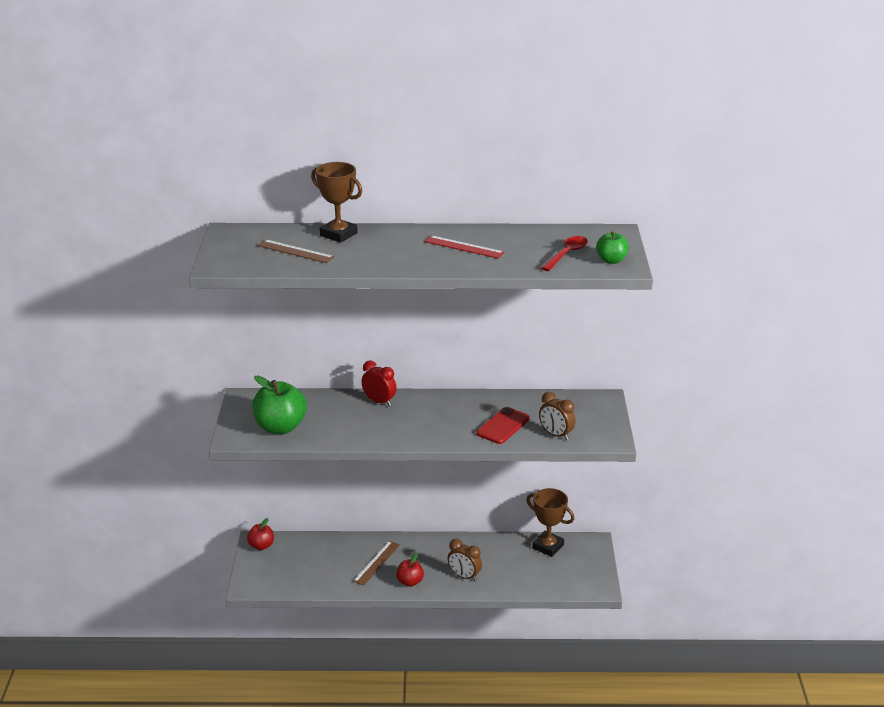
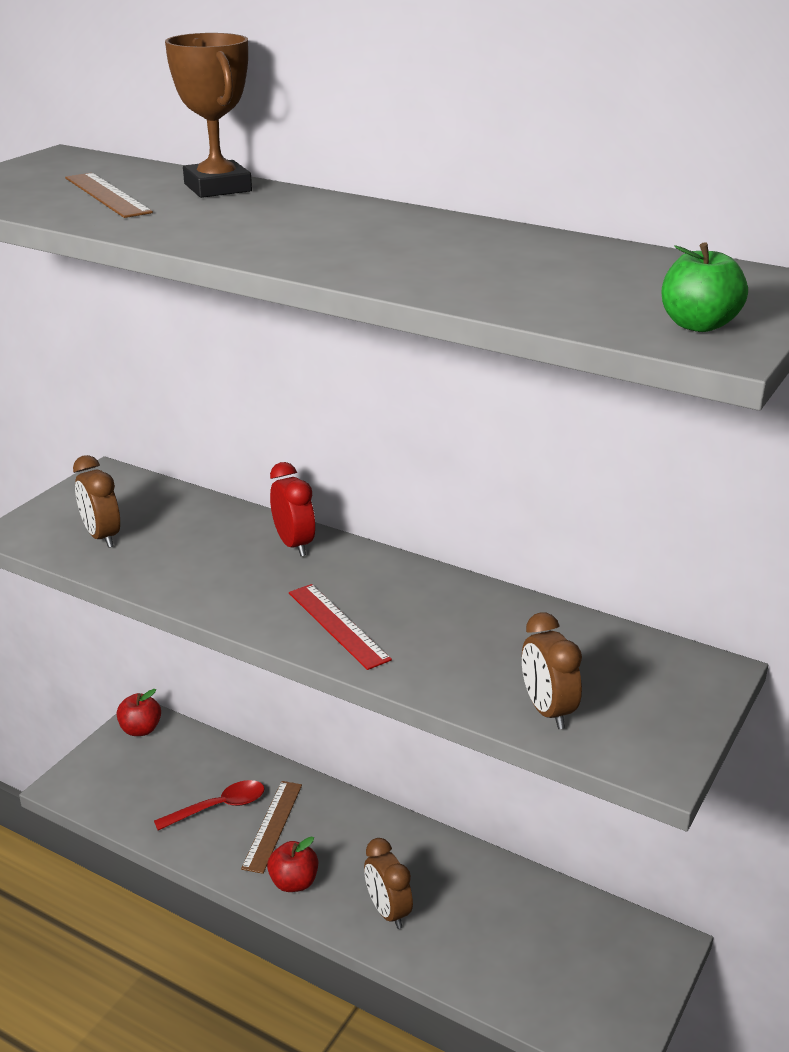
camera: 30 degrees right, 0 degrees up
green apple [252,376,307,434] -> brown clock [73,455,120,548]
brown ruler [353,541,400,586] -> brown ruler turned 45 degrees counterclockwise [241,781,302,874]
red ruler [425,235,504,258] -> red ruler moved to [289,584,392,670]
red phone [476,407,530,444] -> none
brown trophy [526,488,574,557] -> none
red spoon [541,236,588,271] -> red spoon moved to [154,780,265,830]

